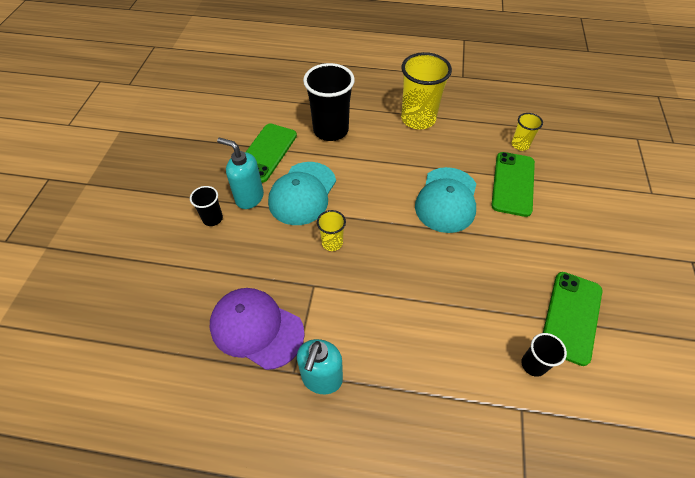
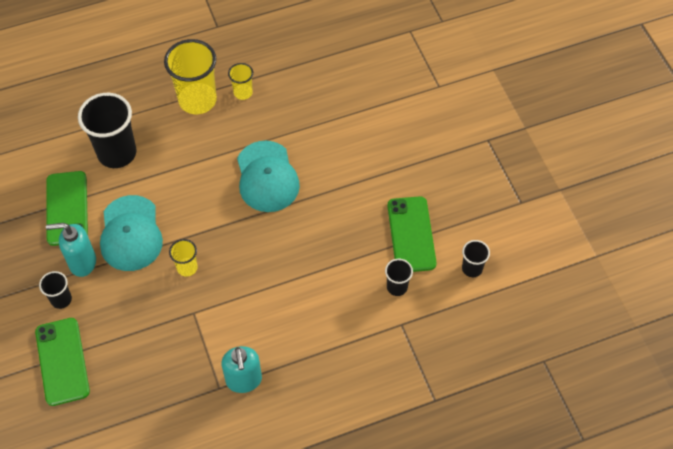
camera: 30 degrees left, 5 degrees up
purple cap [210,288,305,370] -> none
green phone [491,152,535,217] -> green phone moved to [35,318,90,406]
yellow cup [512,113,543,151] -> yellow cup moved to [228,63,253,100]
none -> black cup [462,240,490,277]

